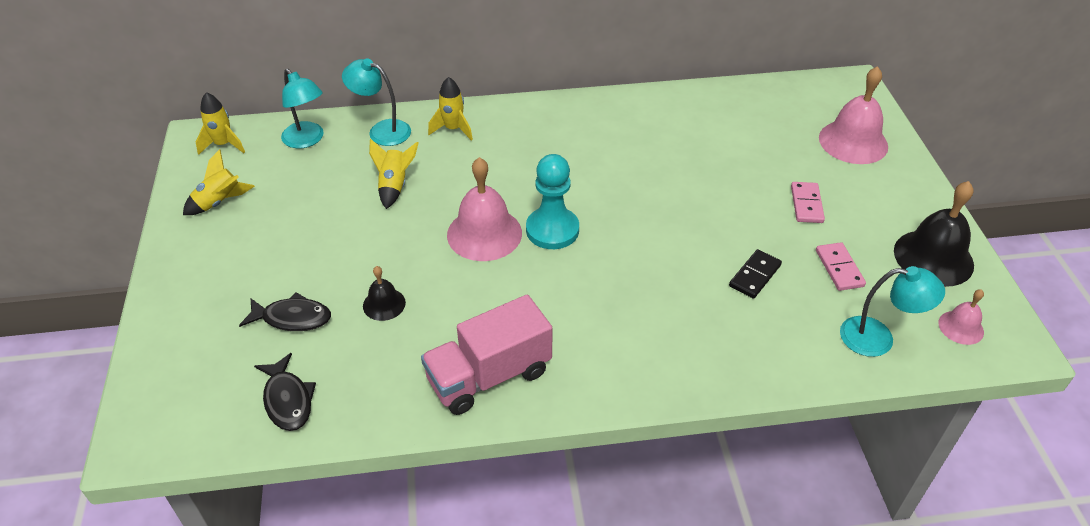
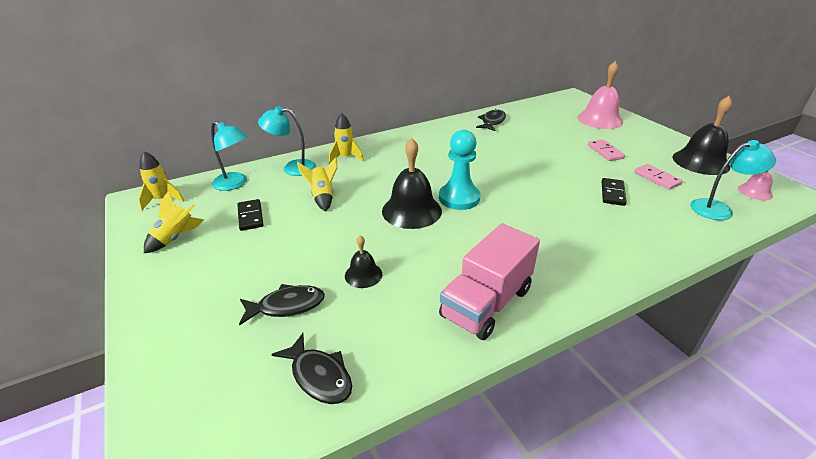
camera: 20 degrees left, 10 degrees down
pink bell [447,157,522,261] -> black bell [382,138,442,229]
none -> black domino [237,199,263,231]
none -> black fish [476,109,506,131]

